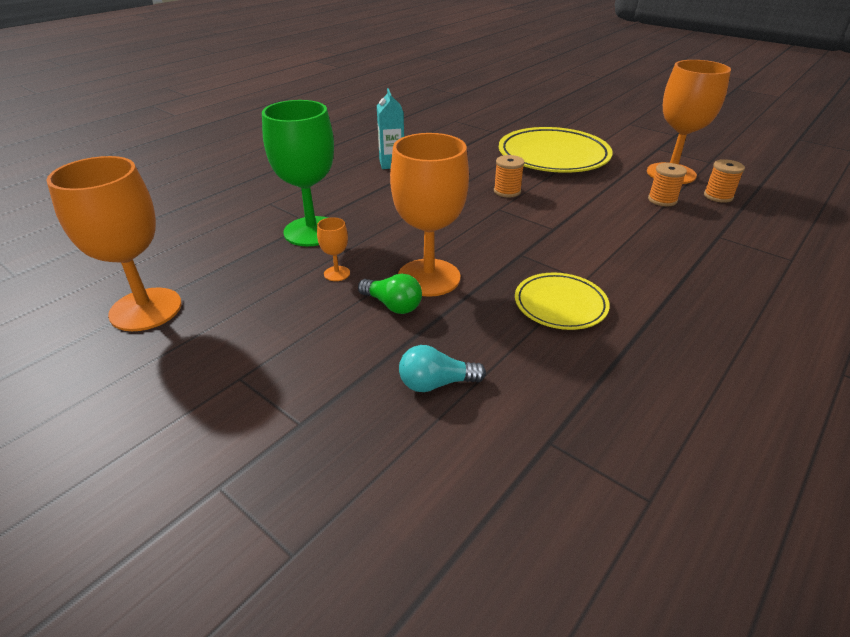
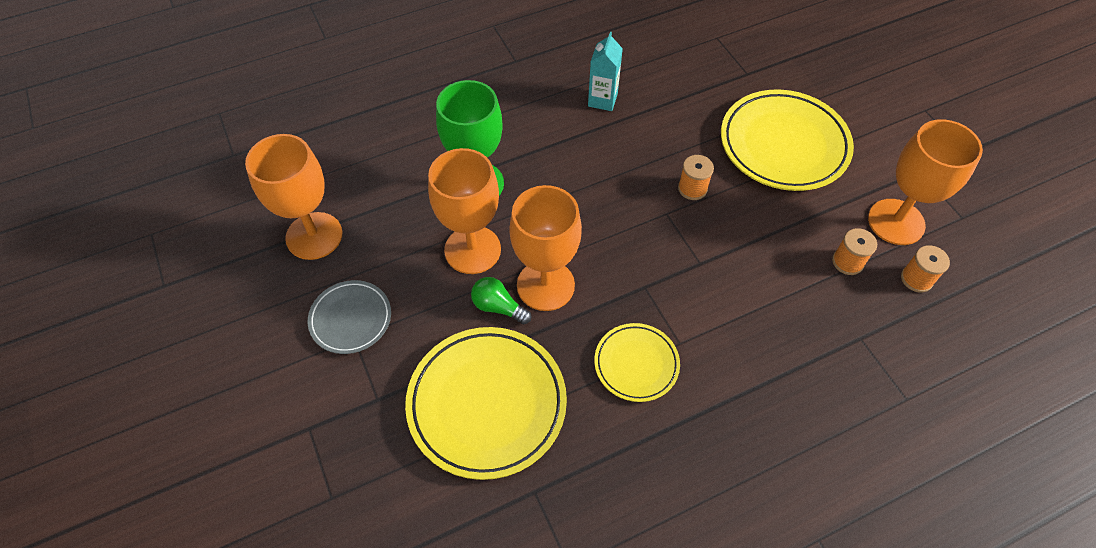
camera: 25 degrees right, 20 degrees up
orange goblet [317,217,350,281] -> orange goblet [428,148,501,274], size x2.38
green light bulb [358,274,422,314] -> green light bulb turned 150 degrees clockwise [471,277,531,324]
turquoise light bulb [399,345,486,392] -> yellow plate [405,327,567,480]
none -> grey plate [308,280,391,354]

